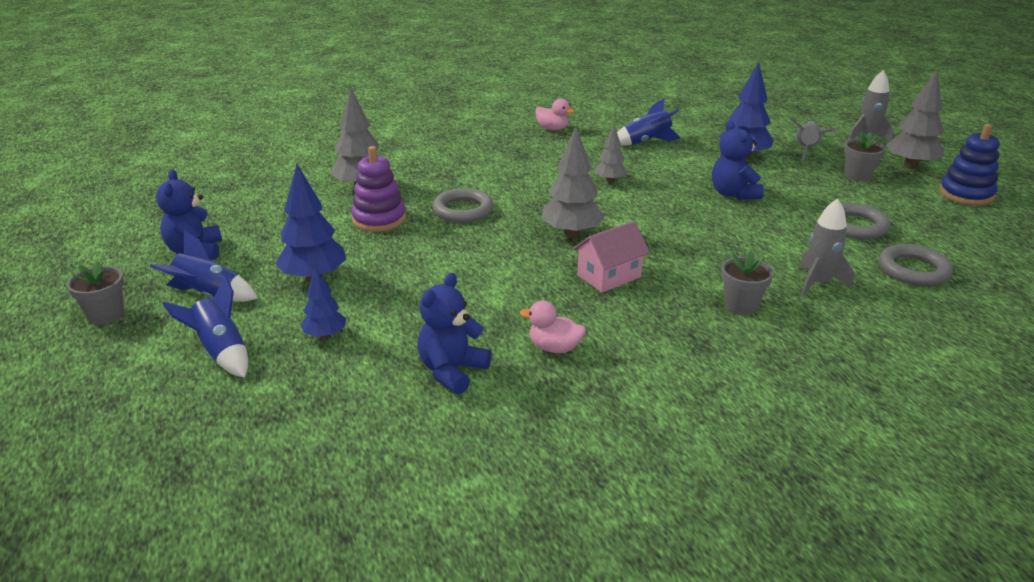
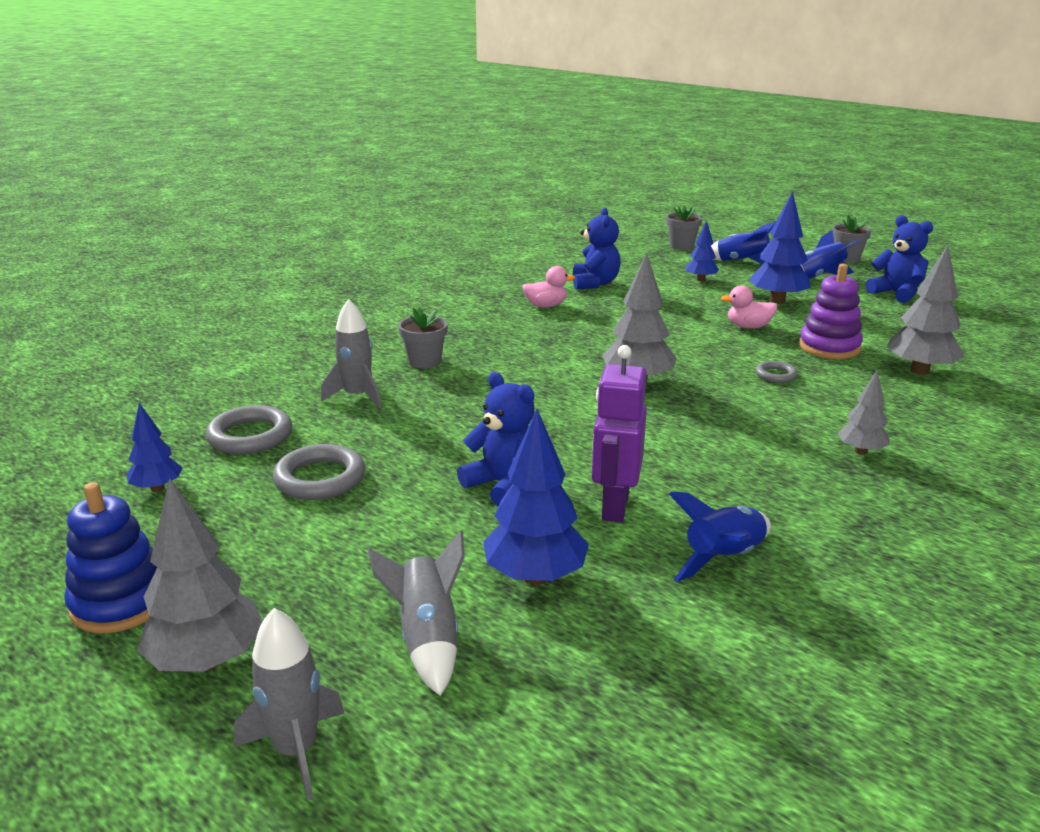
camera: 150 degrees right, 5 degrees down
grey ring [432,188,494,223] -> grey ring [756,361,797,383], size x0.55
pink duck [535,98,574,130] -> pink duck moved to [721,285,777,329]
pink house [573,221,650,293] -> none
grey tree [595,125,628,183] -> grey tree moved to [837,370,889,455]
grey flower pot [844,131,886,181] -> grey flower pot moved to [666,206,703,250]
none -> blue tree [127,403,183,492]
none -> purple robot [592,345,647,523]

